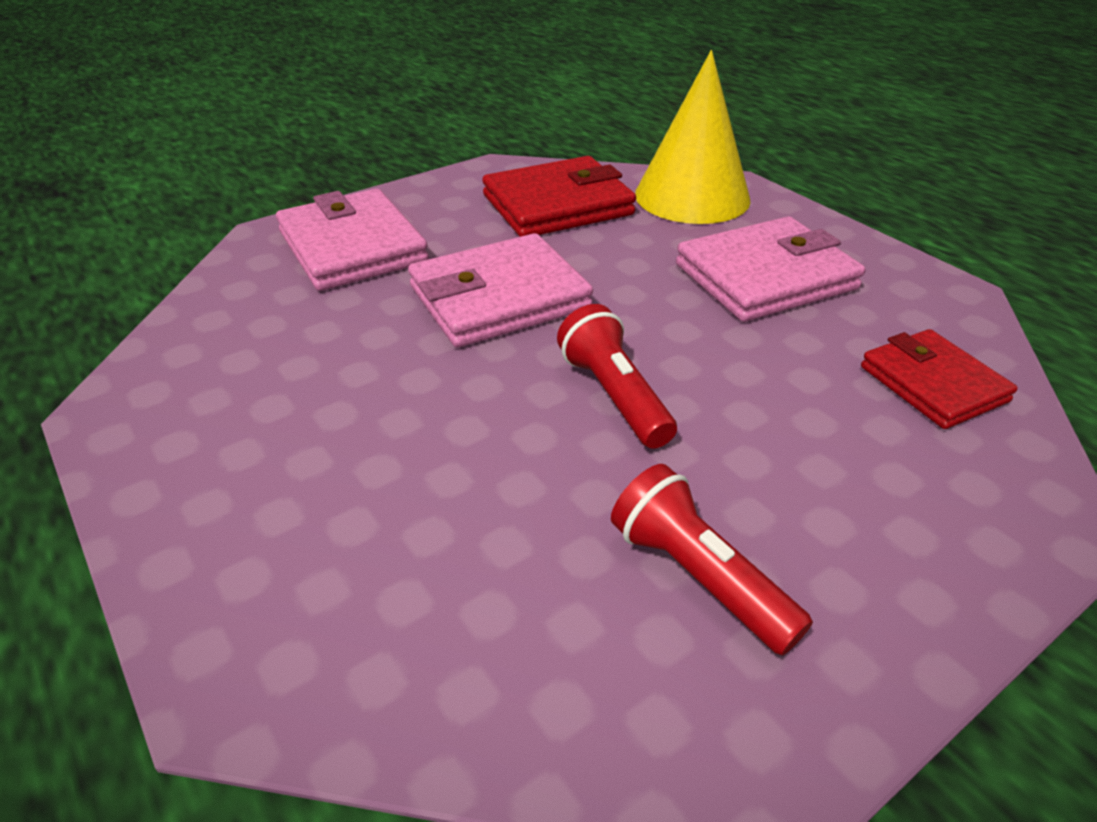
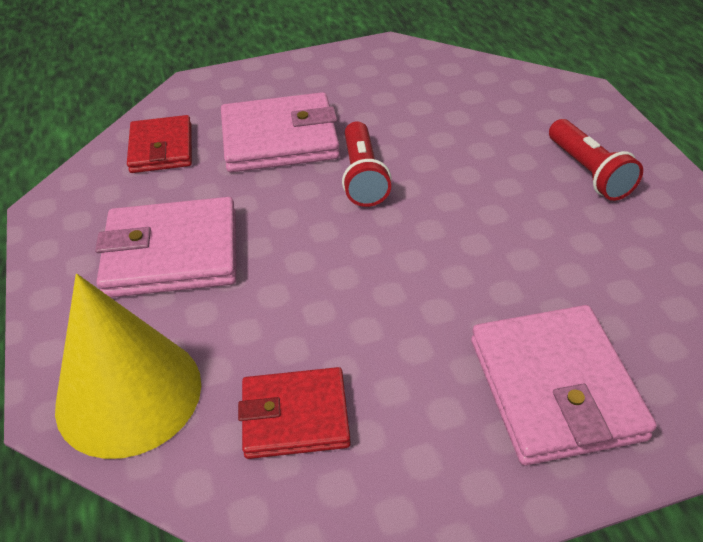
camera: 160 degrees left, 5 degrees up
pink wallet [408,233,593,347] -> pink wallet moved to [221,92,340,172]
red wallet [482,156,636,237] -> red wallet [238,367,351,459], size x0.65
red flashlight [611,464,813,655] -> red flashlight moved to [549,119,643,201]

